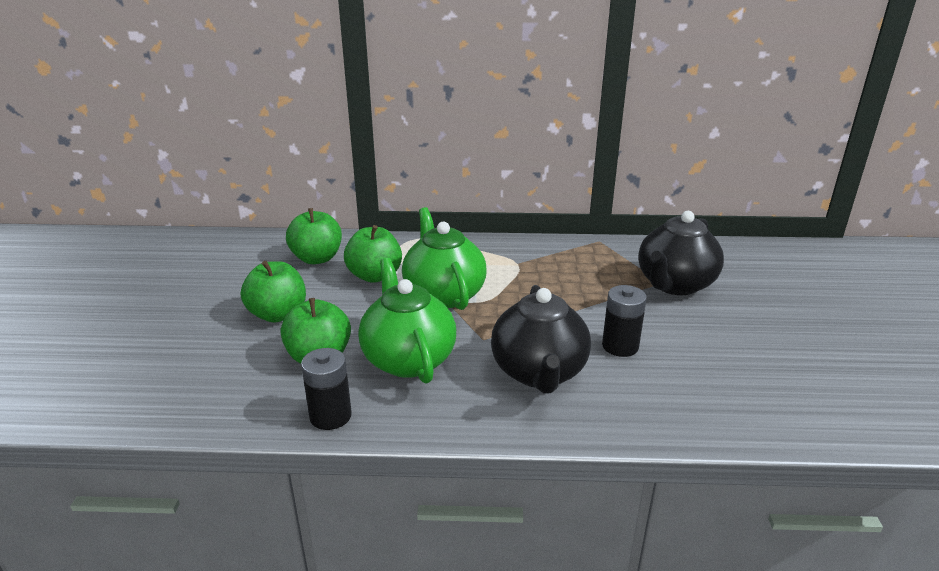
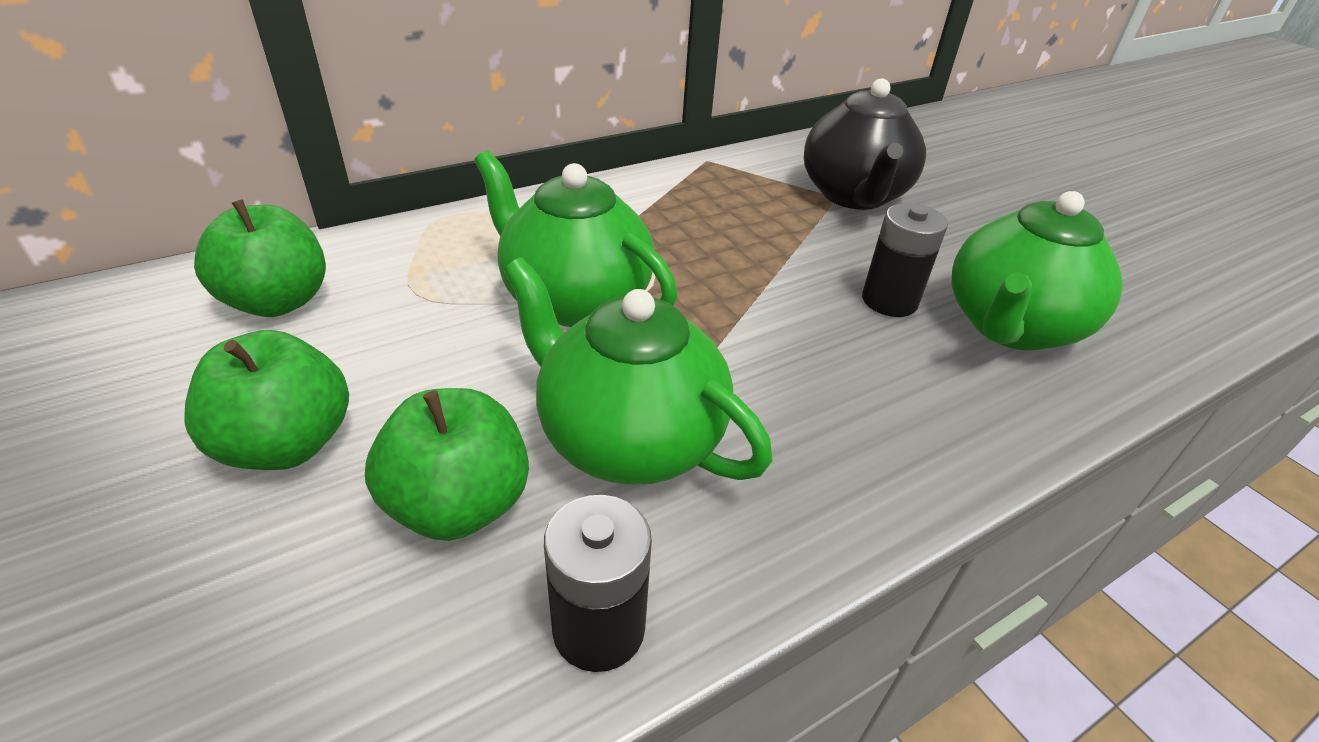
camera: 35 degrees left, 10 degrees up
green apple [344,225,402,283] -> none
black teapot [491,285,591,393] -> none
none -> green teapot [952,191,1123,351]

